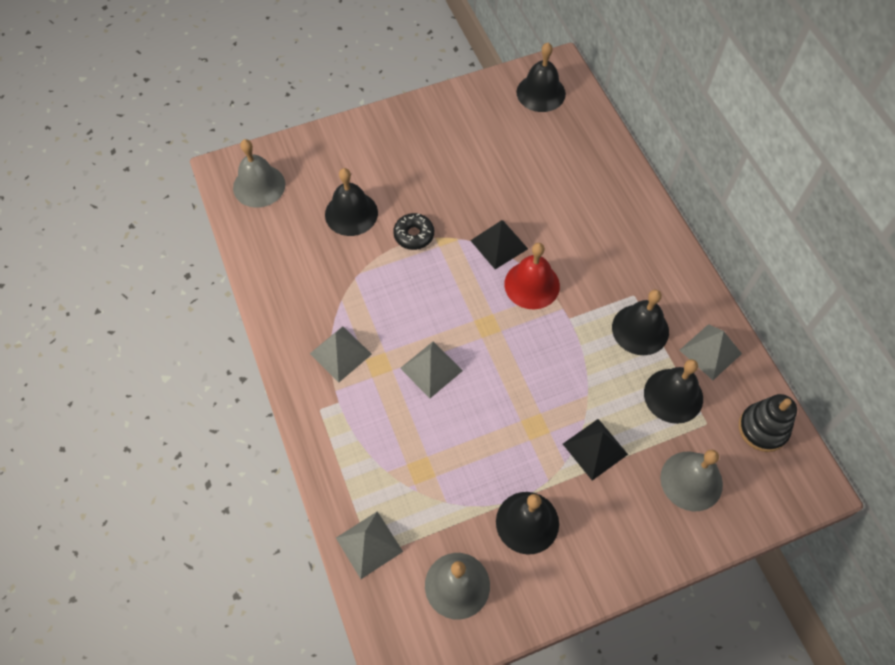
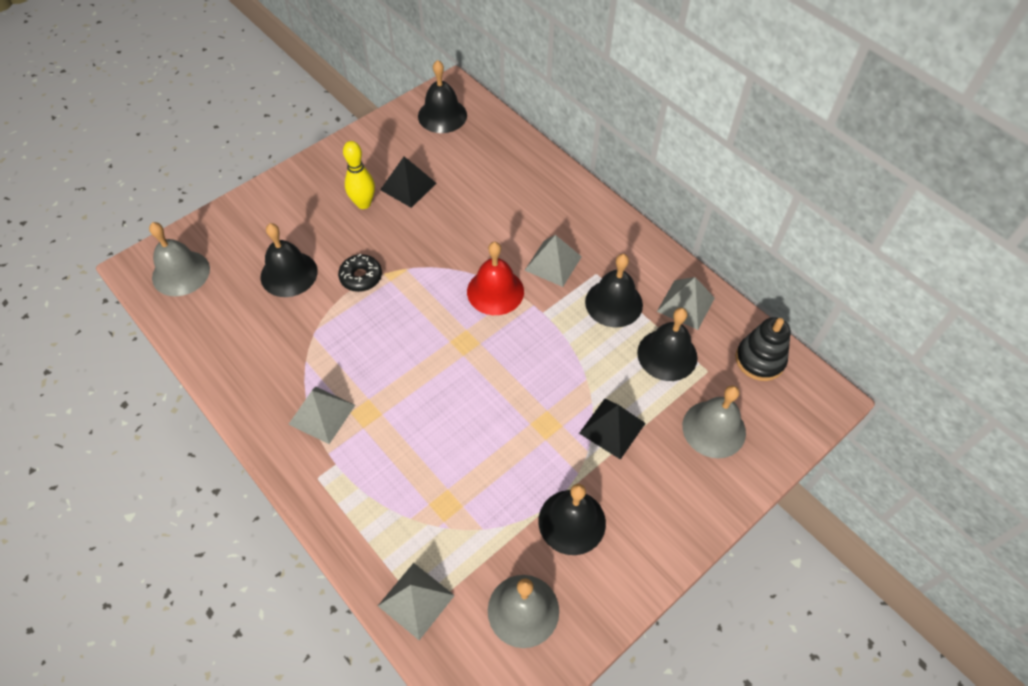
camera: 20 degrees left, 5 degrees down
grey pyramid [400,341,463,398] -> grey pyramid moved to [525,235,582,287]
black pyramid [470,220,528,269] -> black pyramid moved to [380,156,437,208]
none -> yellow bowling pin [343,141,375,209]

